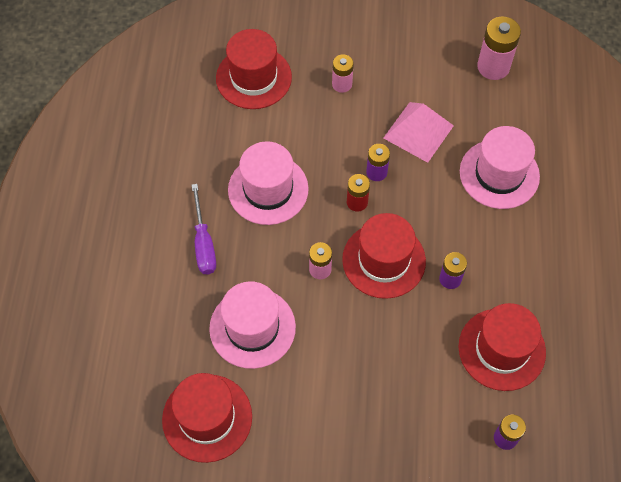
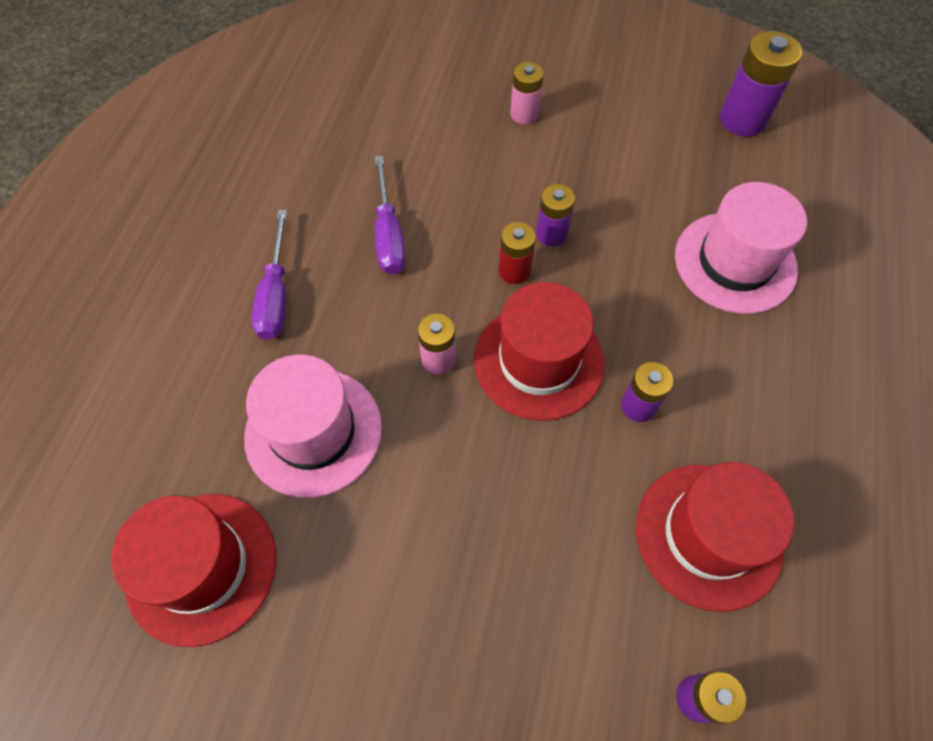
camera: 10 degrees right, 0 degrees up
red hat [216,29,292,109] -> none
pink hat [228,141,309,225] -> purple screwdriver [375,156,406,274]
pink pyramid [383,102,454,163] -> none
pink battery [477,16,521,80] -> purple battery [720,31,802,137]

